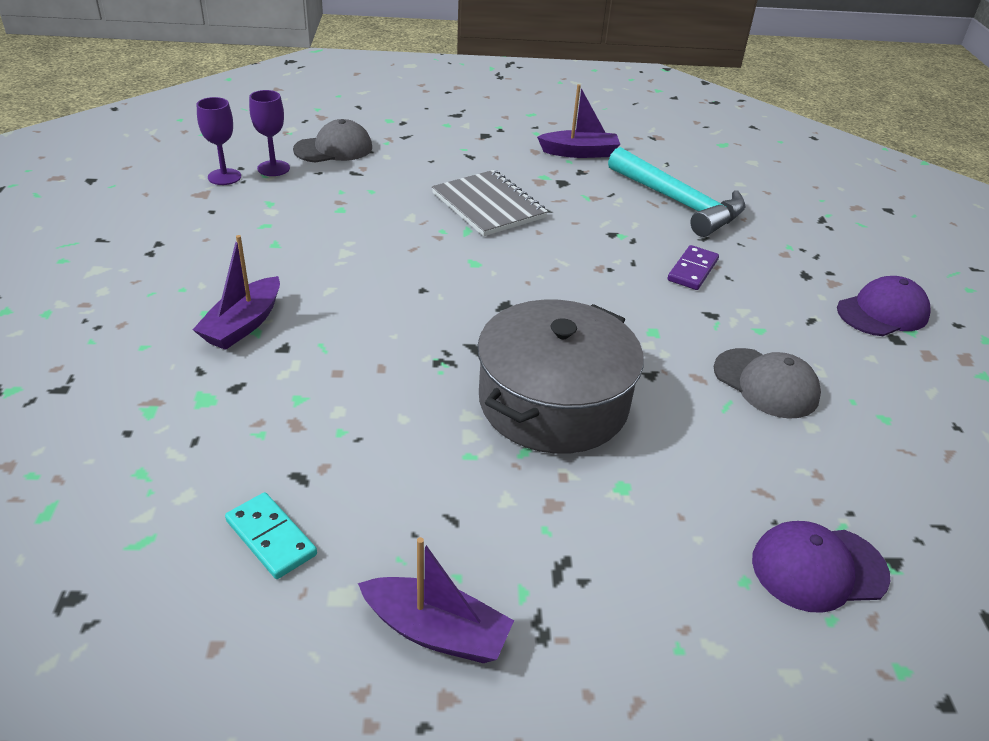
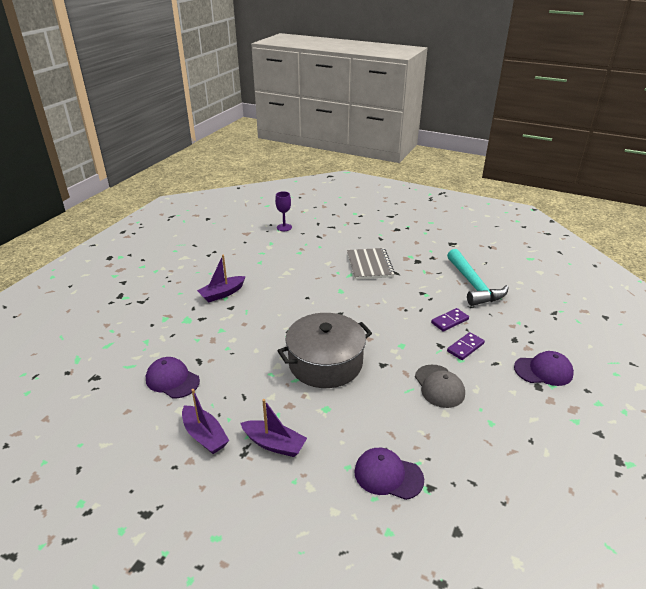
camera: 30 degrees right, 5 degrees down
purple goblet [197,97,241,185] -> none
turquoise domino [225,492,317,579] -> purple cap [146,357,200,398]
grey cap [293,119,372,163] -> none
purple boat [537,84,620,158] -> purple boat moved to [240,399,307,457]
none -> purple domino [447,332,485,360]

